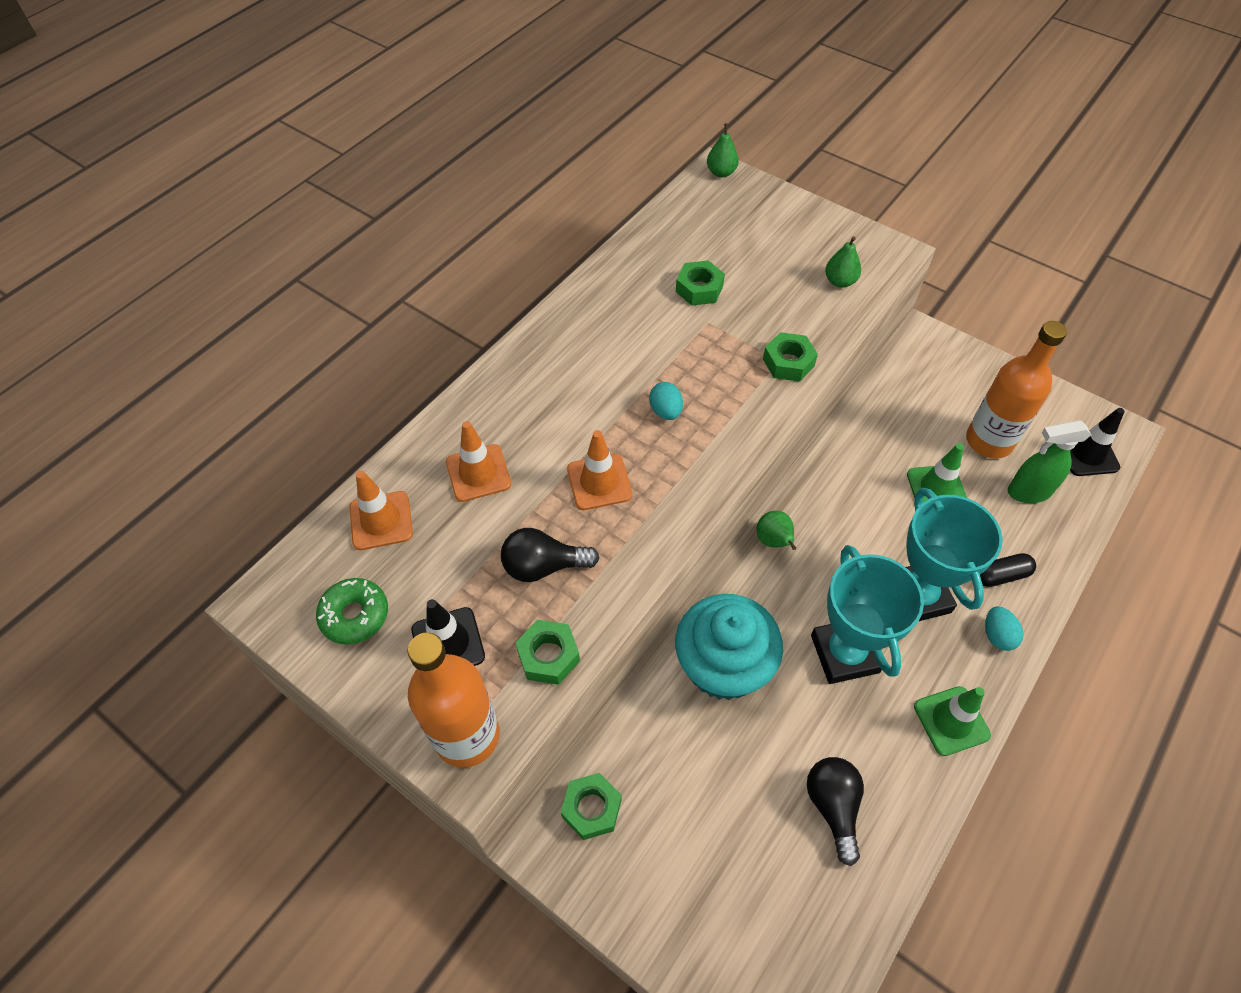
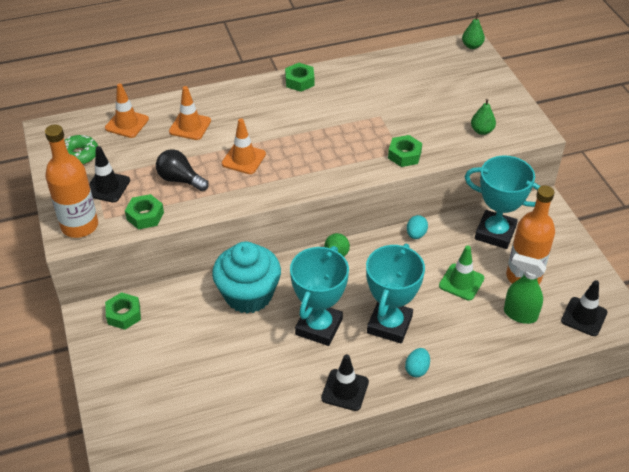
camera: 35 degrees right, 10 degrees down
turquoise egg [649,382,683,420] -> turquoise egg moved to [407,215,428,239]
green nut [676,260,725,306] -> green nut moved to [285,63,314,92]
black light bulb [807,757,864,866] -> none
green traffic cone [914,686,991,756] -> black traffic cone [321,354,369,411]
black capsule [980,553,1036,587] -> none
none -> turquoise trophy [465,155,540,249]

